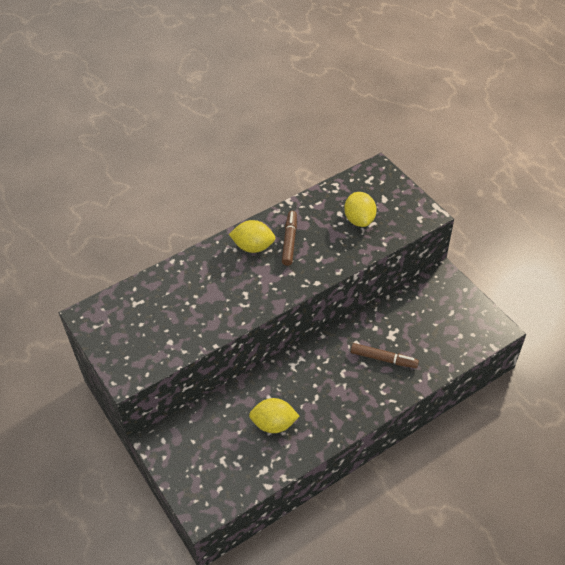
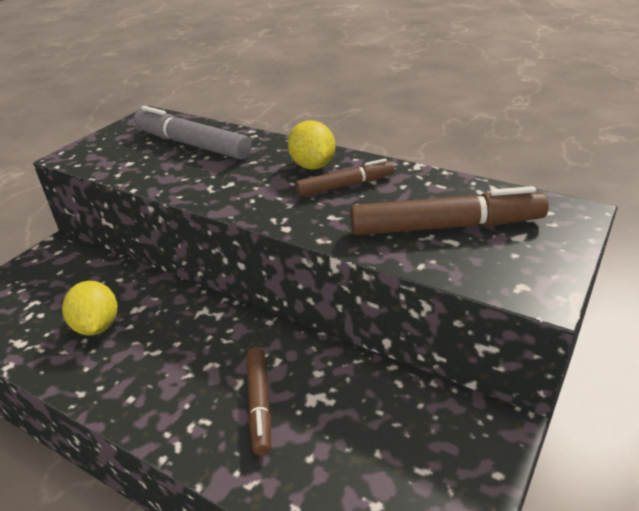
camera: 65 degrees right, 15 degrees down
yellow lemon [344,192,377,227] -> brown marker [350,186,549,235]
none -> grey marker [133,106,252,160]

